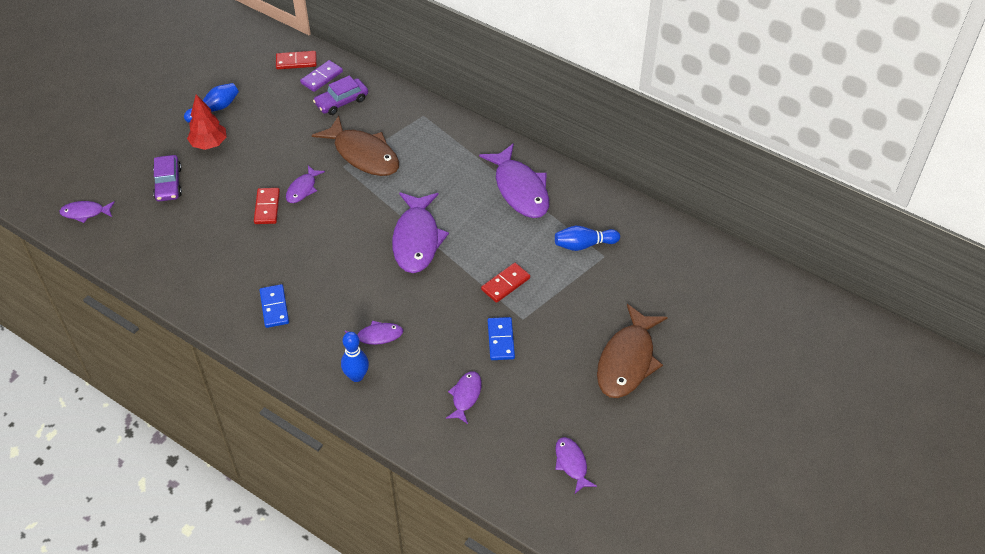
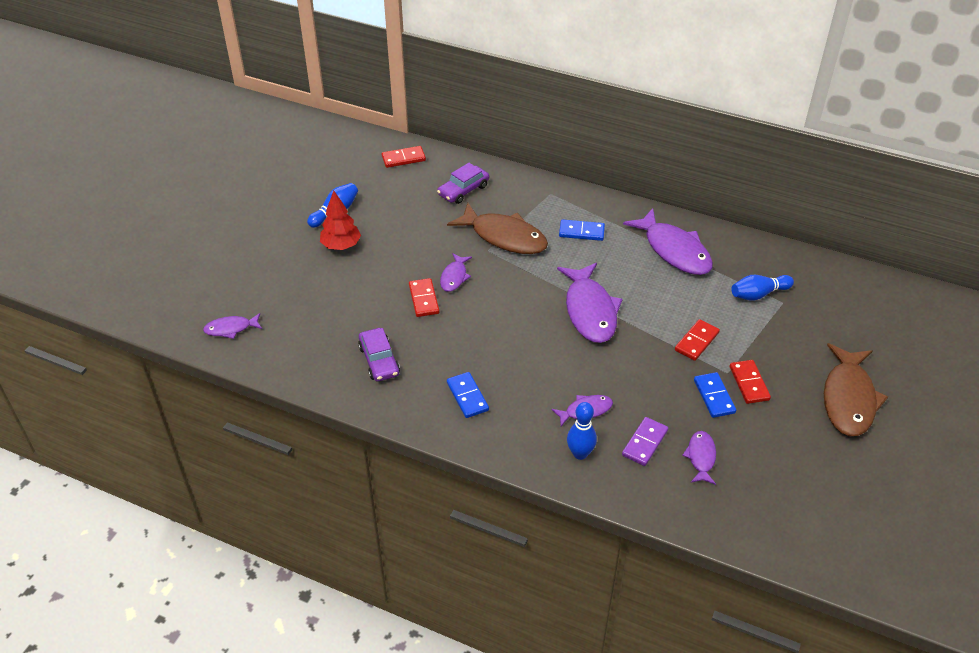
camera: 10 degrees left, 5 degrees down
purple car [153,155,182,202] -> purple car moved to [358,328,400,382]
purple domino [300,60,343,92] -> purple domino moved to [622,417,668,466]
purple fish [555,437,597,493] -> none
none -> blue domino [559,219,605,241]
none -> red domino [730,360,771,404]

